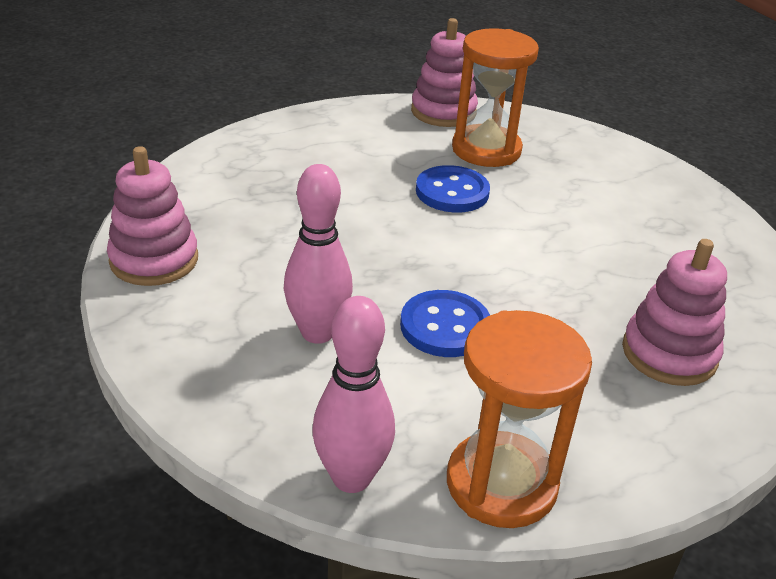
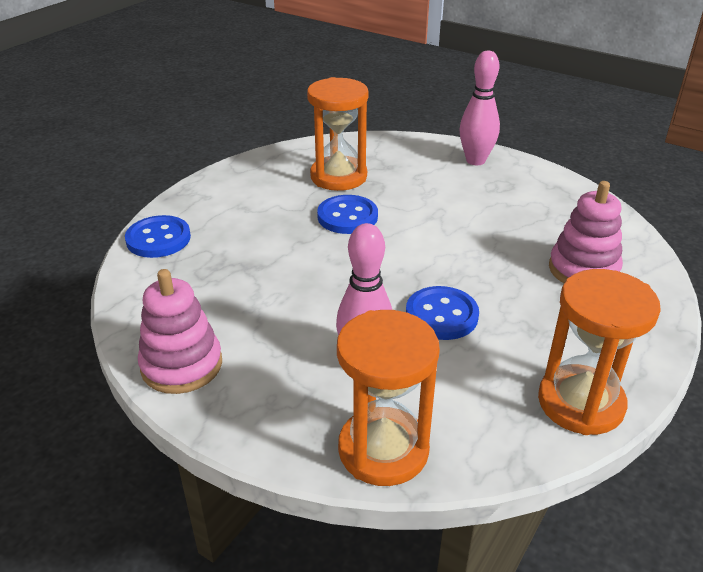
camera: 30 degrees left, 0 degrees up
pink bowling pin [312,296,395,493] -> pink bowling pin moved to [459,50,500,165]
pink stacking toy [411,18,478,127] -> none
none -> blue button [125,215,191,258]
none -> orange hourglass [337,310,440,486]

